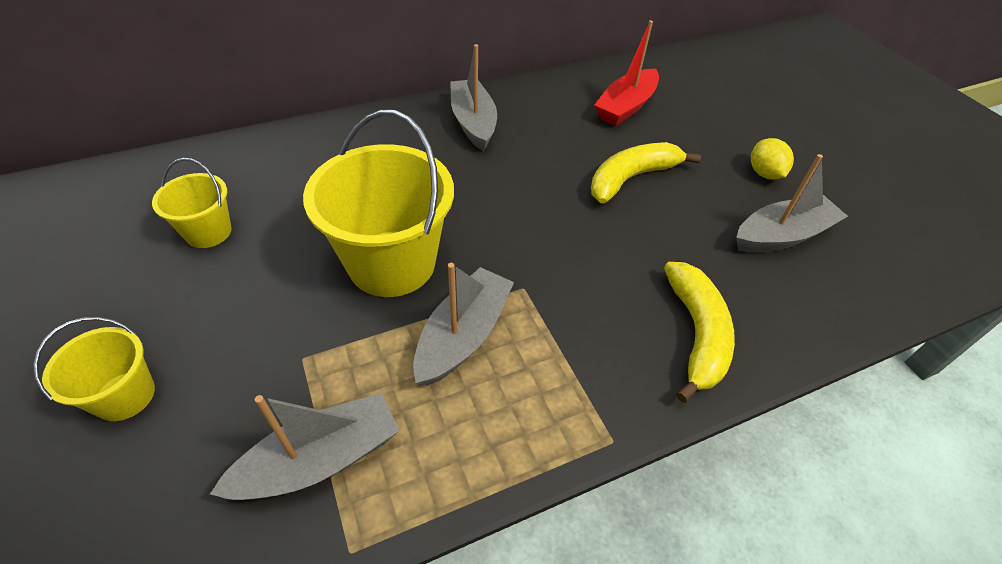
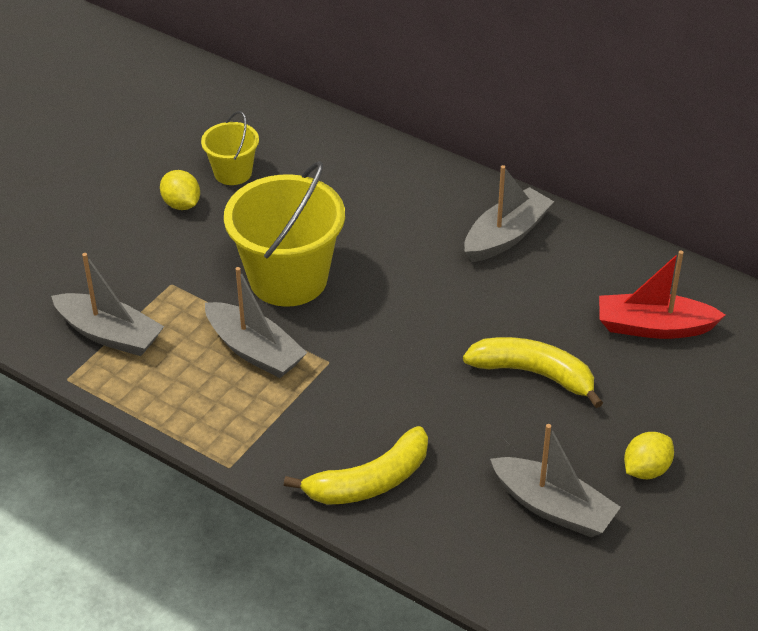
camera: 60 degrees right, 5 degrees down
yellow bucket [33,317,155,421] -> none
grey boat [413,263,514,386] -> grey boat turned 45 degrees clockwise [205,267,307,378]
none -> yellow lemon [160,170,200,210]

